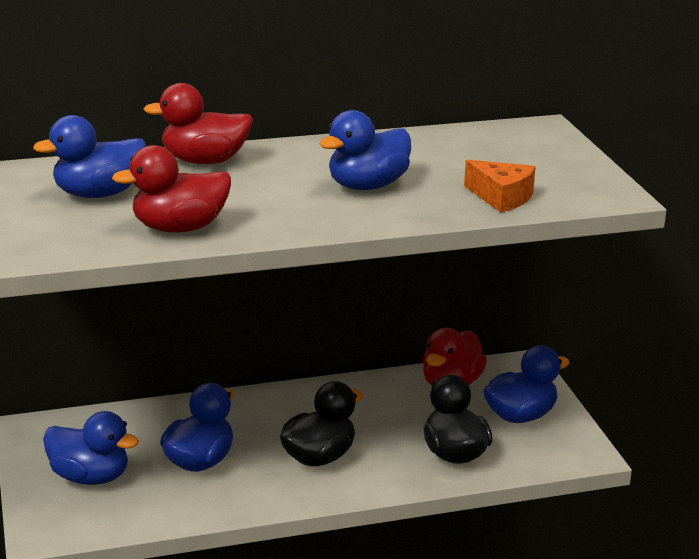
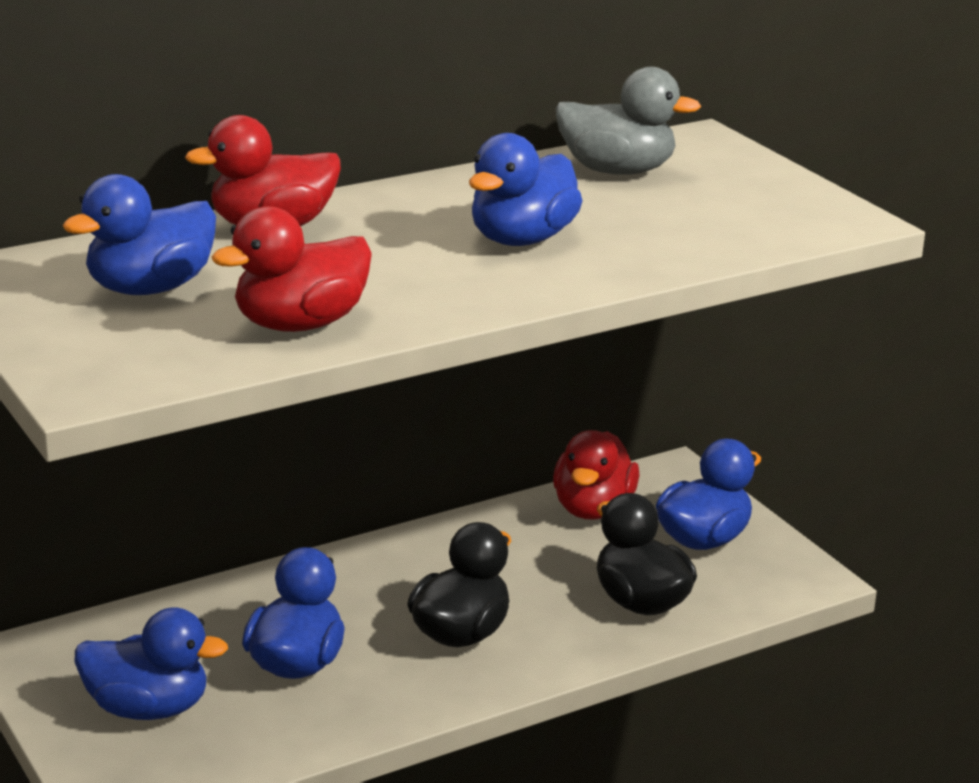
camera: 15 degrees left, 0 degrees up
orange cheese [464,160,536,213] -> none
none -> grey duck [556,67,701,175]

